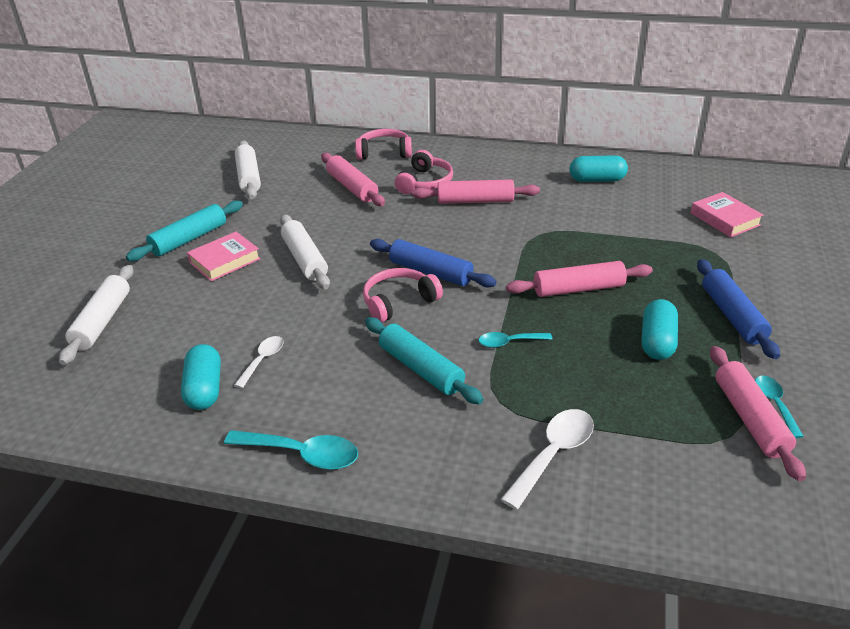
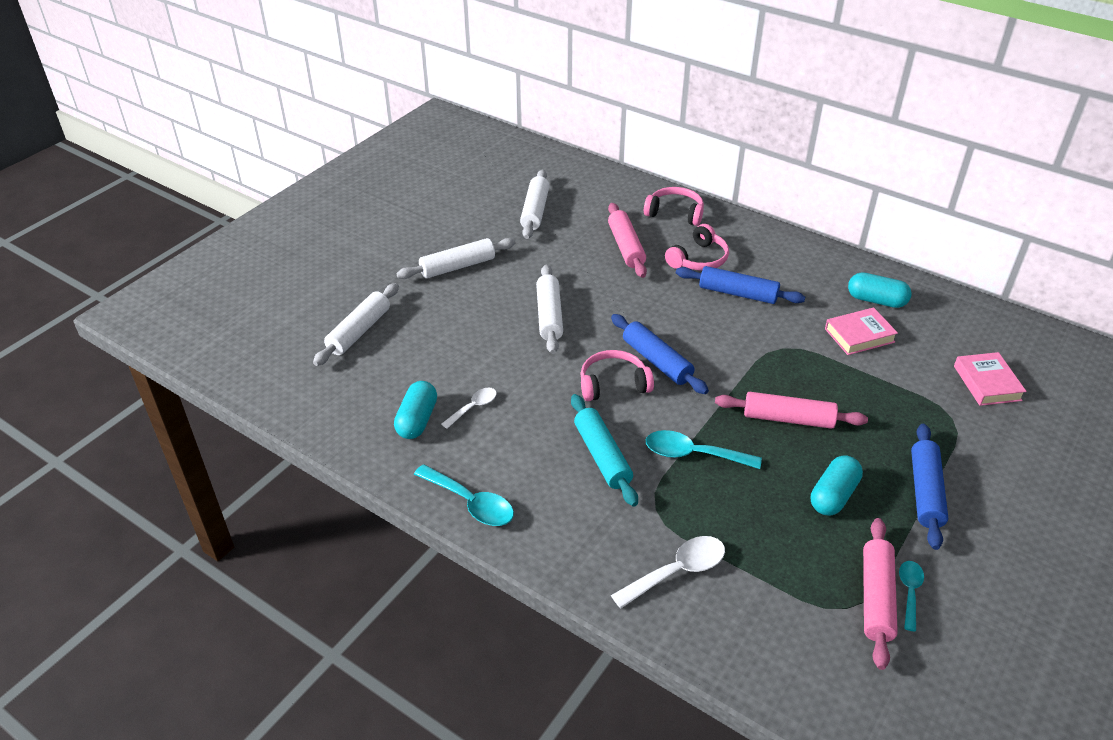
camera: 20 degrees right, 5 degrees up
turquoise rolling pin [126,200,243,261] -> white rolling pin [397,238,516,279]
pink book [187,232,261,281] -> pink book moved to [825,307,898,355]
pink rolling pin [412,180,540,204] -> blue rolling pin [676,266,805,304]
turquoise spoon [479,332,553,348] -> turquoise spoon [646,430,762,469], size x1.63

